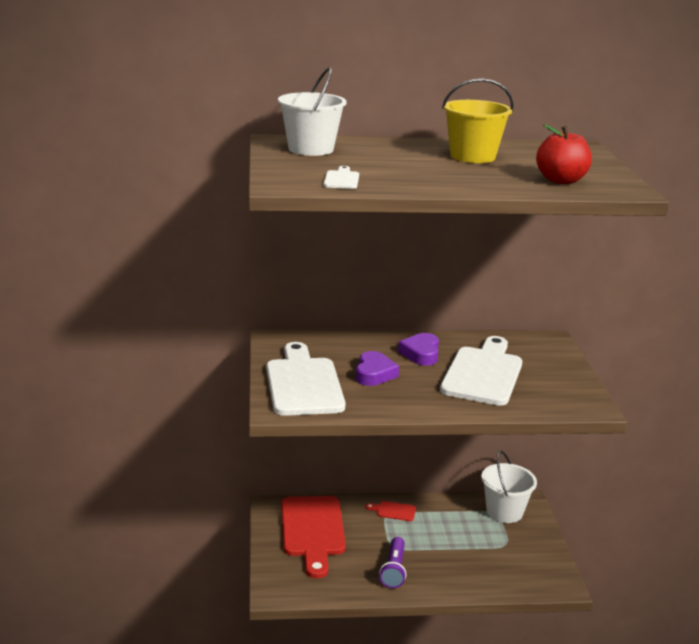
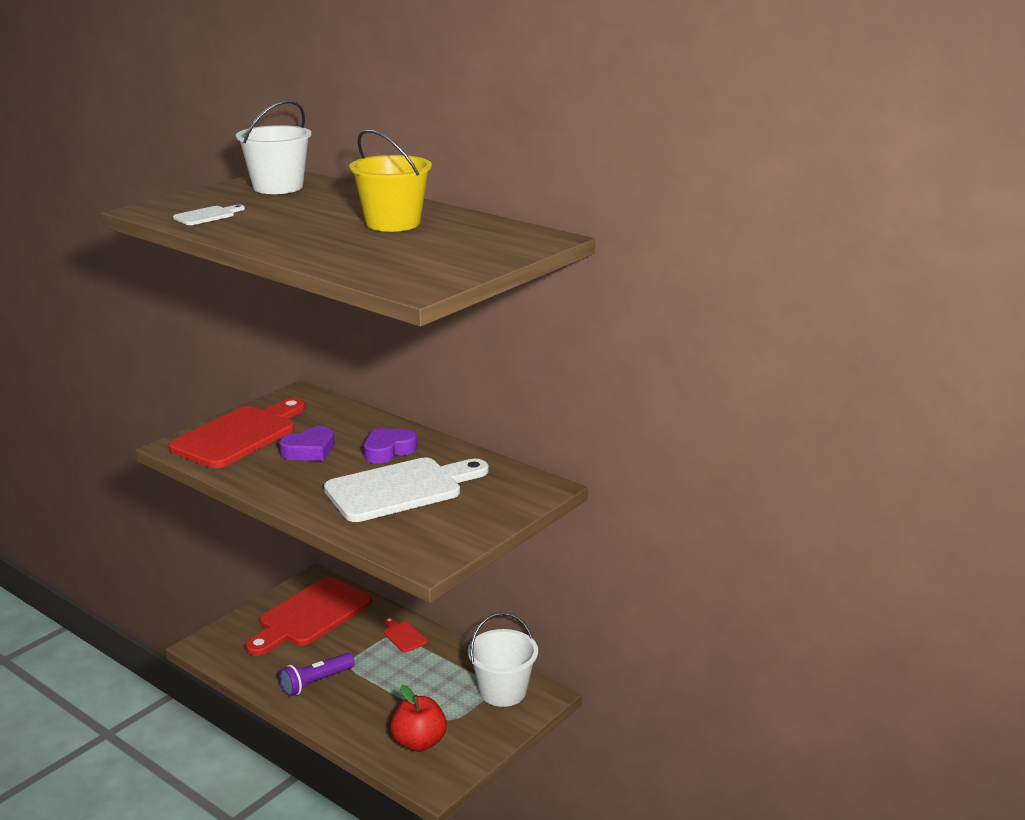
camera: 45 degrees right, 0 degrees up
white cutting board [266,342,346,416] -> red cutting board [169,398,305,468]
red apple [536,124,592,184] -> red apple moved to [390,685,447,752]

